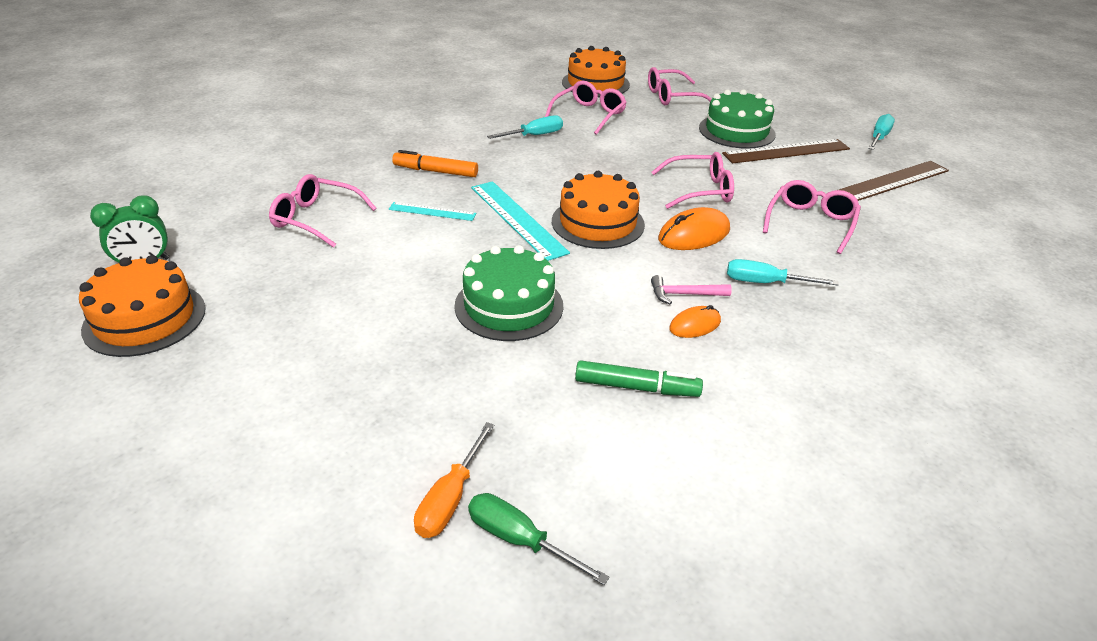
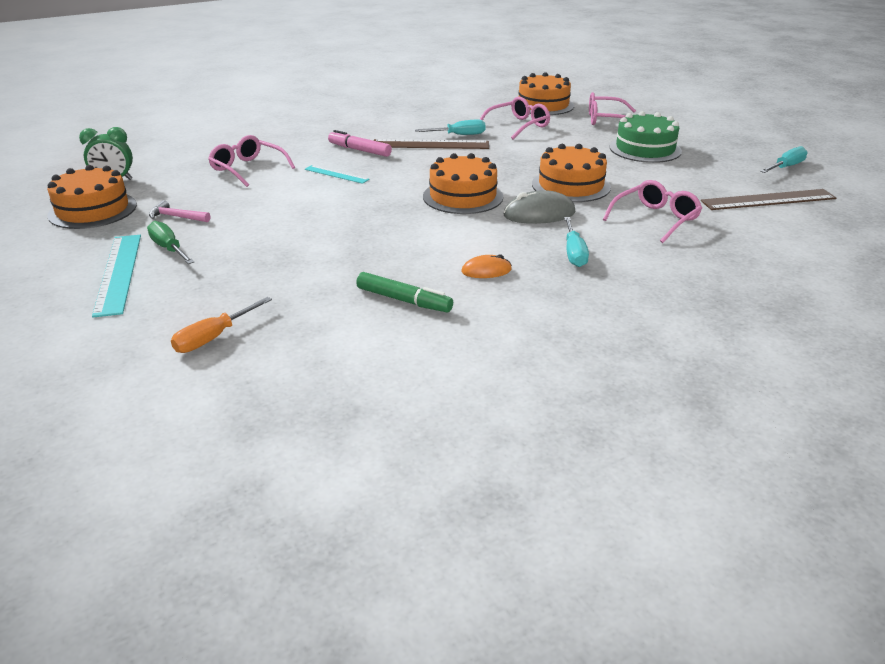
camera: 20 degrees right, 5 degrees down
orange marker [392,150,478,177] -> pink marker [328,130,392,157]
green cake [454,245,563,341] -> none
green screwdriver [468,493,610,585] -> green screwdriver moved to [147,221,194,264]
turquoise ruler [471,181,570,261] -> turquoise ruler moved to [92,235,141,317]
pink glasses [651,152,734,209] -> orange cake [532,144,611,202]
pink hammer [651,275,732,304] -> pink hammer moved to [149,200,210,222]
orange mouse [658,207,730,250] -> grey mouse [503,190,576,224]
brown ruler [722,139,850,164] -> brown ruler moved to [374,139,489,149]
turquoise screwdriver [727,259,839,286] -> turquoise screwdriver turned 120 degrees counterclockwise [564,217,589,267]

